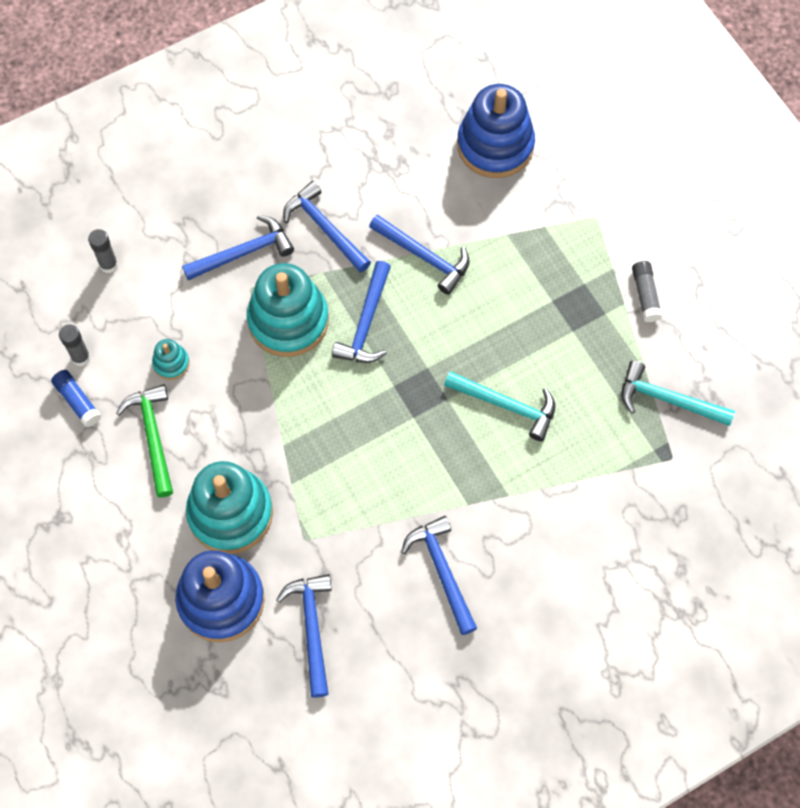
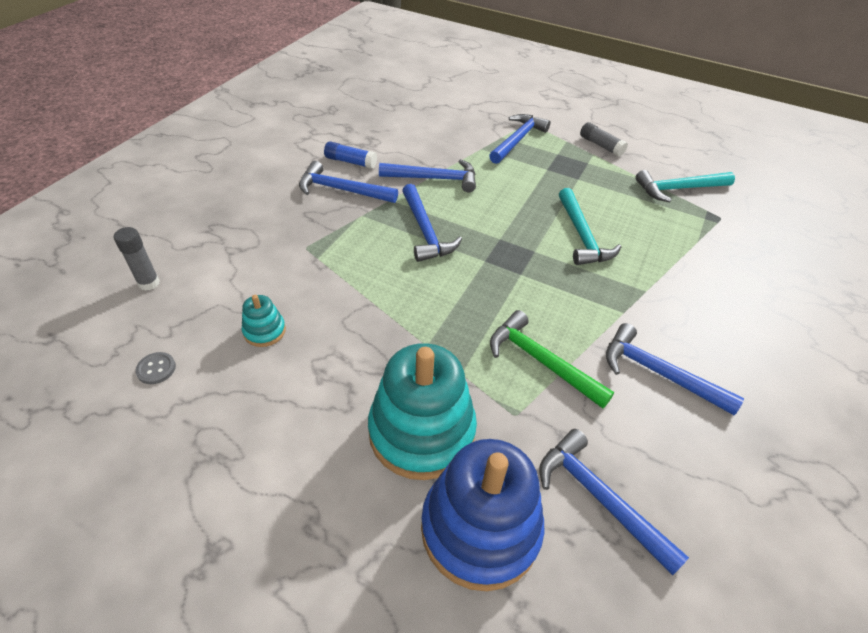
camera: 35 degrees left, 20 degrees down
blue glue stick [51,370,101,427] -> blue glue stick moved to [324,141,377,169]
grey glue stick [59,324,91,366] -> grey button [135,352,176,384]
green hammer [116,384,173,497] -> green hammer moved to [490,310,614,409]
blue hammer [182,215,294,280] -> blue hammer moved to [489,114,551,164]
turquoise stacking toy [247,263,329,357] -> none
turquoise hammer [444,371,555,441] -> turquoise hammer turned 90 degrees clockwise [559,188,621,265]
blue stacking toy [457,84,535,178] -> none

